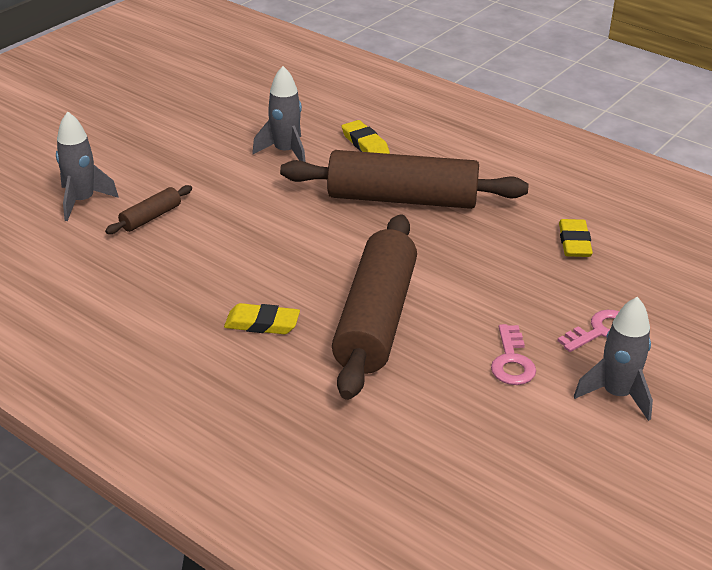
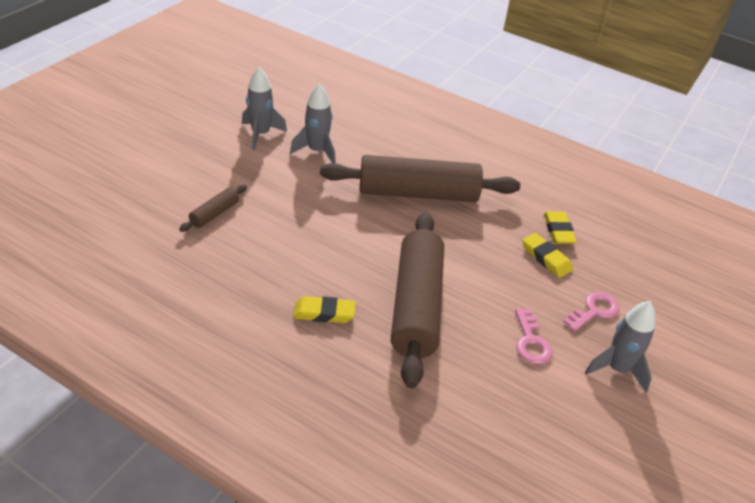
camera: 10 degrees left, 5 degrees up
grey rocket [56,112,119,221] -> grey rocket moved to [242,67,287,150]
yellow eraser [342,120,390,154] -> yellow eraser moved to [522,233,573,278]

